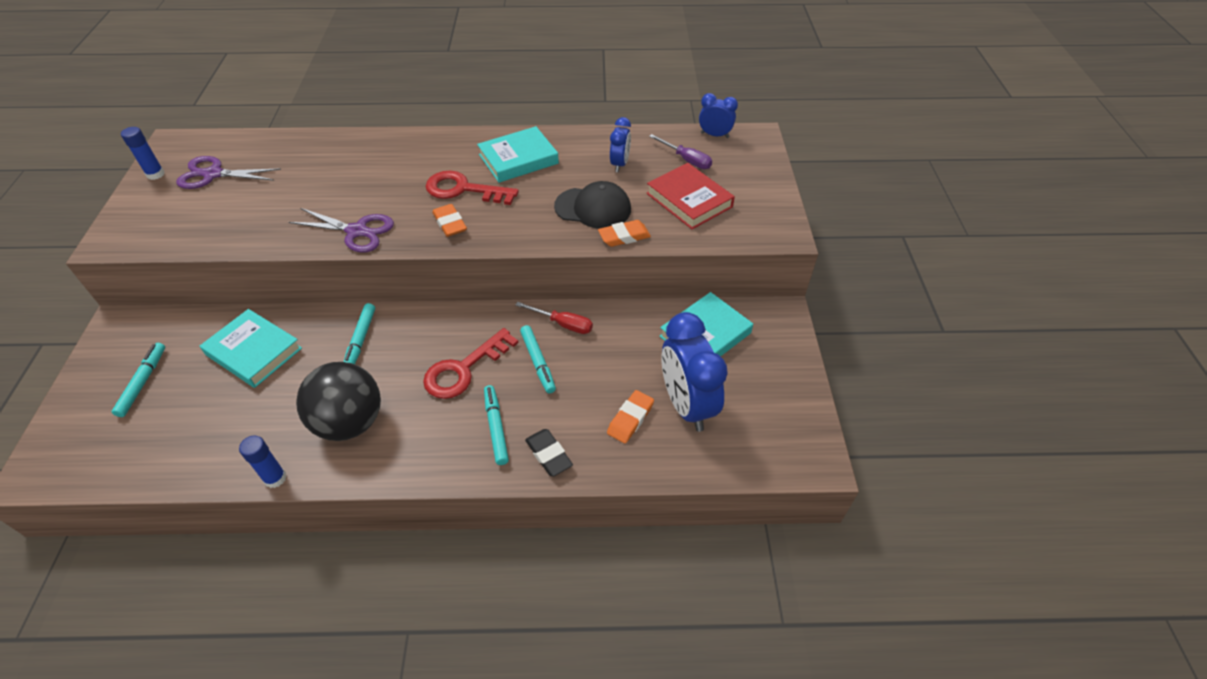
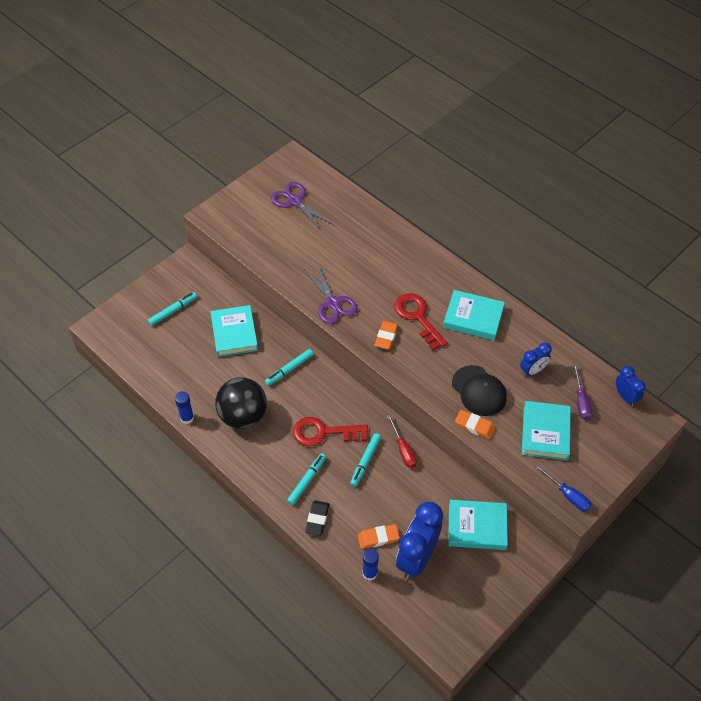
camera: 45 degrees right, 5 degrees up
blue glue stick [121,127,165,180] -> blue glue stick moved to [363,549,379,581]
red book [647,163,735,229] -> turquoise book [522,401,571,460]
none -> blue screwdriver [534,464,592,512]

